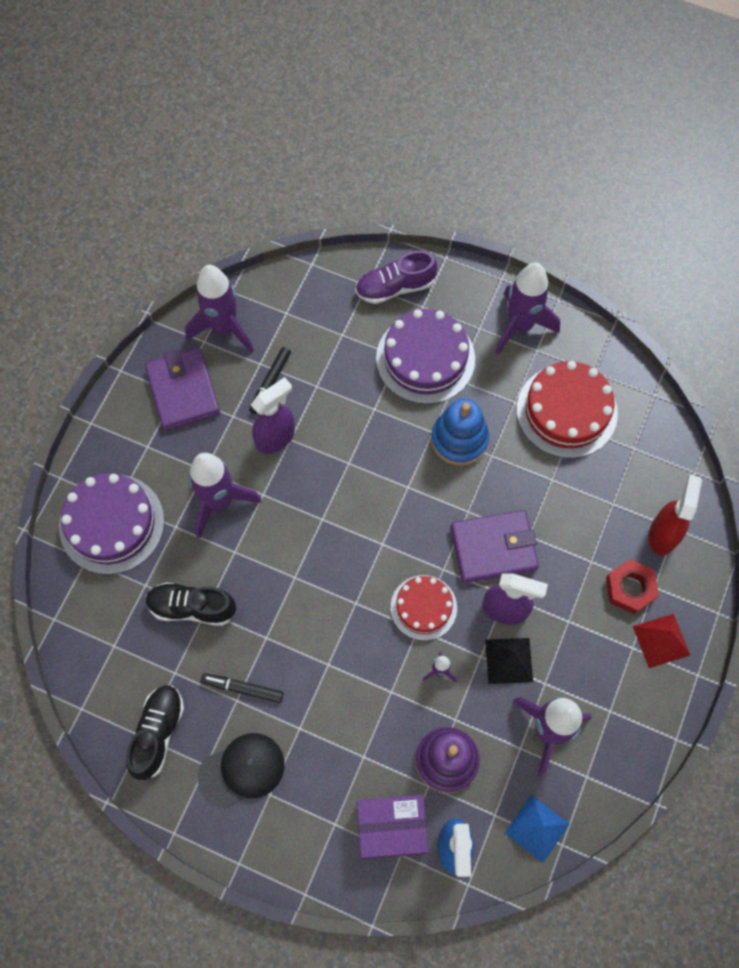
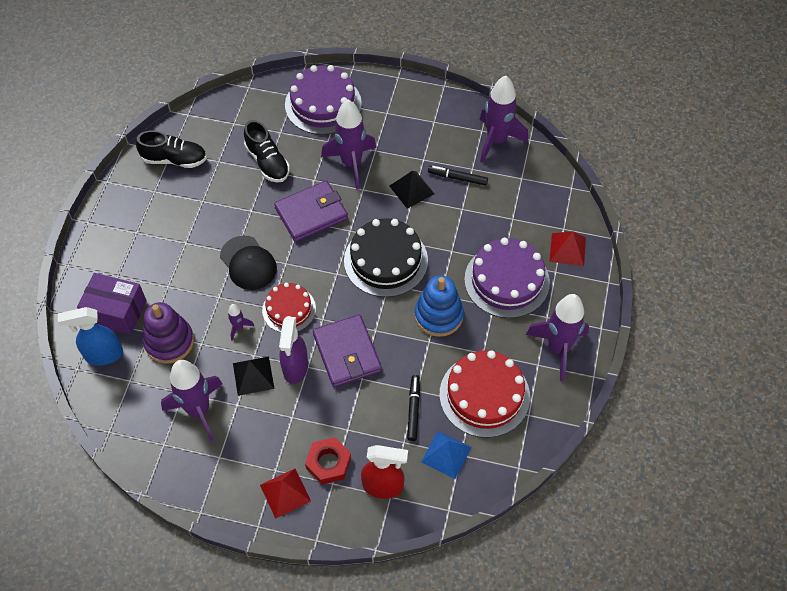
camera: 80 degrees right, 10 degrees down
purple wallet [145,348,220,430] -> purple wallet moved to [274,181,348,242]
black shoe [145,582,237,626] -> black shoe turned 150 degrees clockwise [244,120,290,182]
black cap [198,733,284,808] -> black cap moved to [220,236,277,290]
black marker [201,673,284,703] -> black marker moved to [407,375,420,441]
purple spray bottle [251,377,295,454] -> black pyramid [389,171,434,209]
purple shoe [355,251,437,304] -> red pyramid [549,231,586,266]
purple box [357,795,428,859] -> purple box turned 60 degrees counterclockwise [77,273,147,335]
blue pyramid [505,795,570,863] -> blue pyramid moved to [421,431,472,479]
none -> black cake [344,218,428,297]

